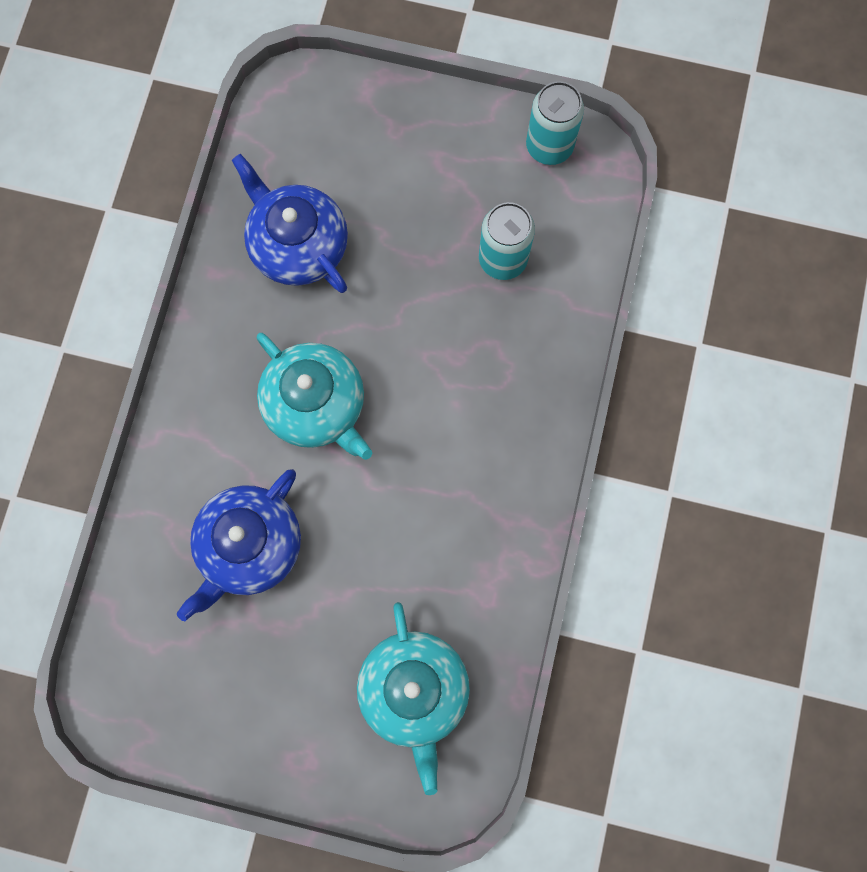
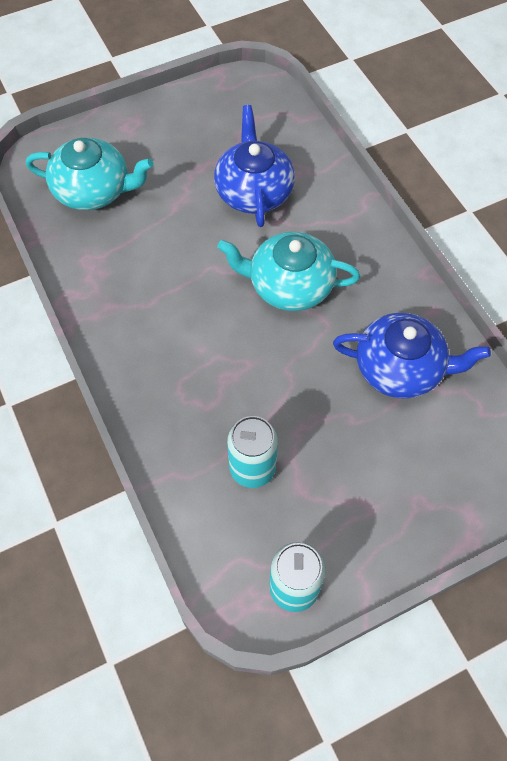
camera: 140 degrees right, 15 degrees down
turquoise teapot [357,602,470,795] -> turquoise teapot turned 150 degrees clockwise [26,137,154,210]

